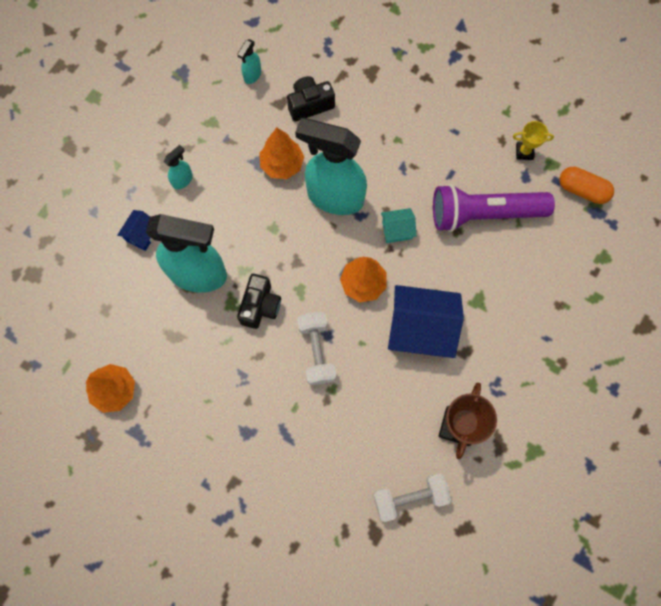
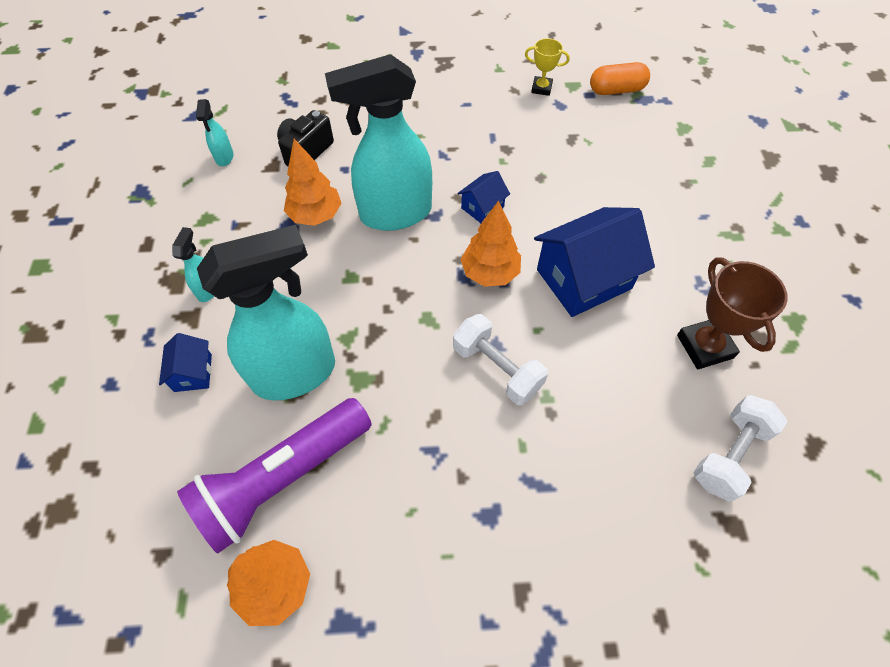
camera: 35 degrees left, 15 degrees down
black camera [237,274,281,329] -> none
turquoise house [381,208,416,243] -> blue house [457,171,510,223]
purple flashlight [433,184,555,232] -> purple flashlight moved to [177,398,372,554]
yellow trophy [513,121,554,160] -> yellow trophy turned 45 degrees clockwise [525,38,570,96]

